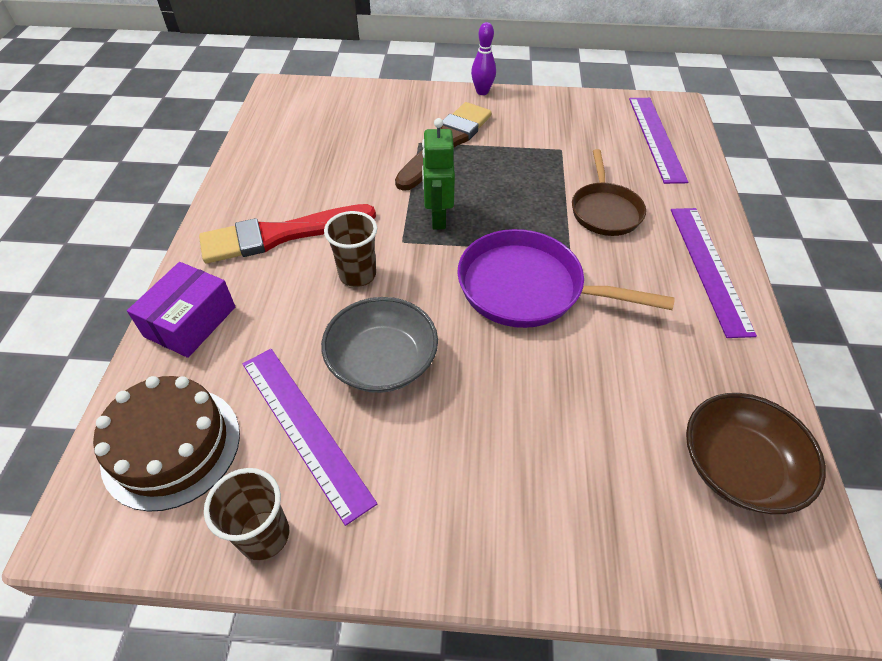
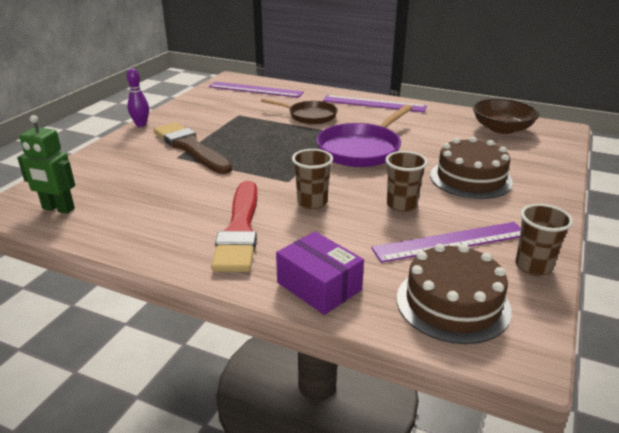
camera: 70 degrees left, 20 degrees down
grey bowl [321,297,438,393] -> brown cup [385,151,427,212]
green robot [422,118,455,229] -> green robot moved to [17,115,75,214]
none -> brown cake [430,137,513,199]

